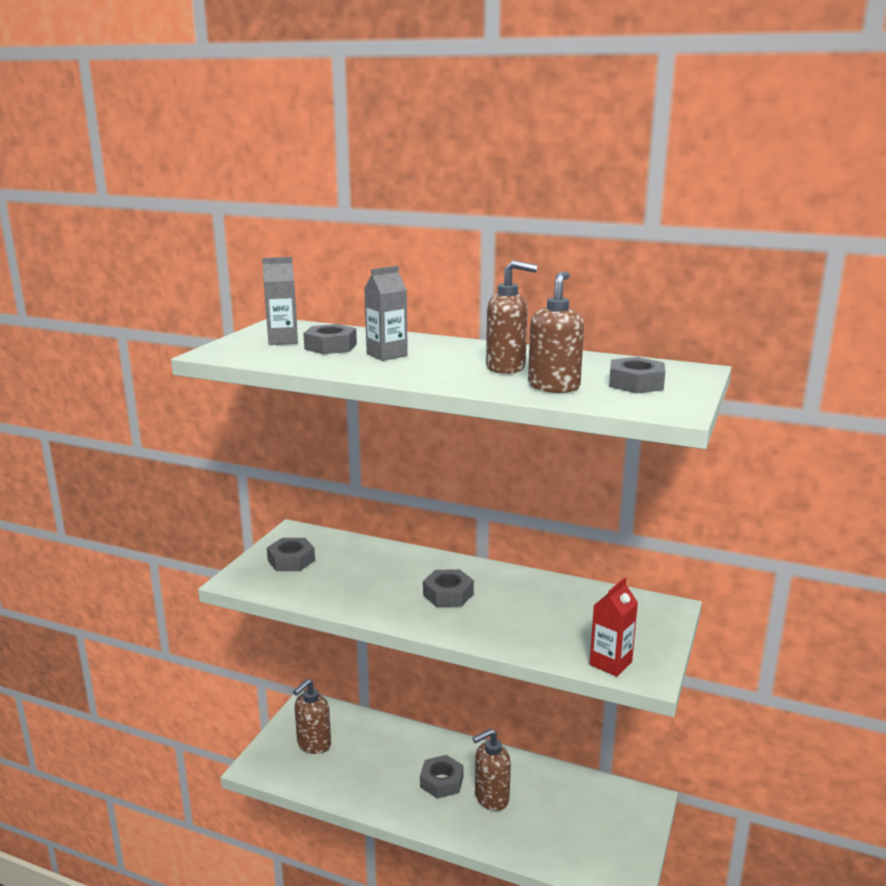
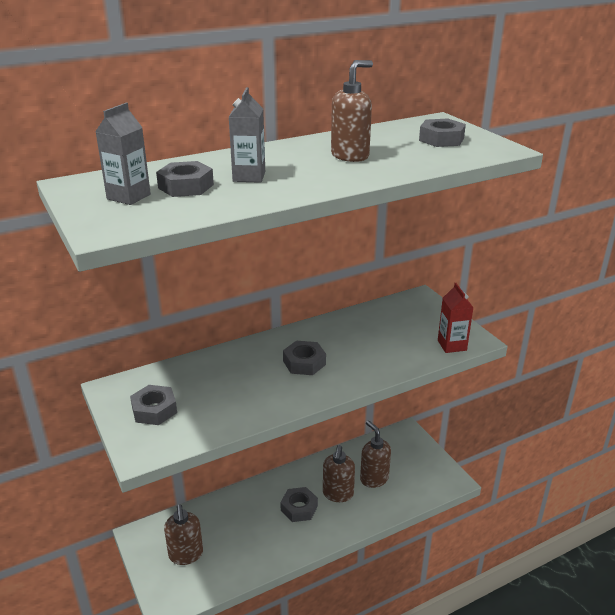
camera: 50 degrees left, 10 degrees up
brown soap dispenser [528,271,584,393] -> brown soap dispenser moved to [360,420,391,488]

